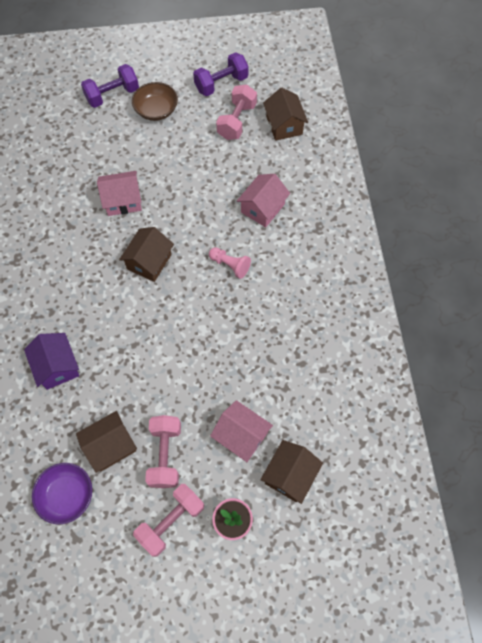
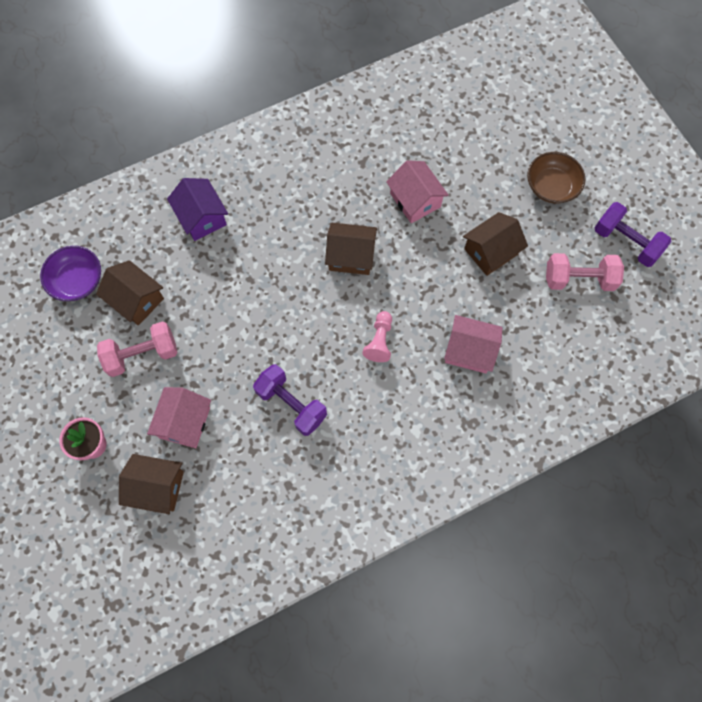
camera: 70 degrees right, 5 degrees up
purple house [24,333,79,390] -> purple house turned 75 degrees counterclockwise [167,178,228,241]
purple dumbbell [81,64,139,108] -> purple dumbbell moved to [253,364,327,436]
pink dumbbell [133,484,204,557] -> none
brown house [263,87,308,141] -> brown house moved to [463,212,528,276]

